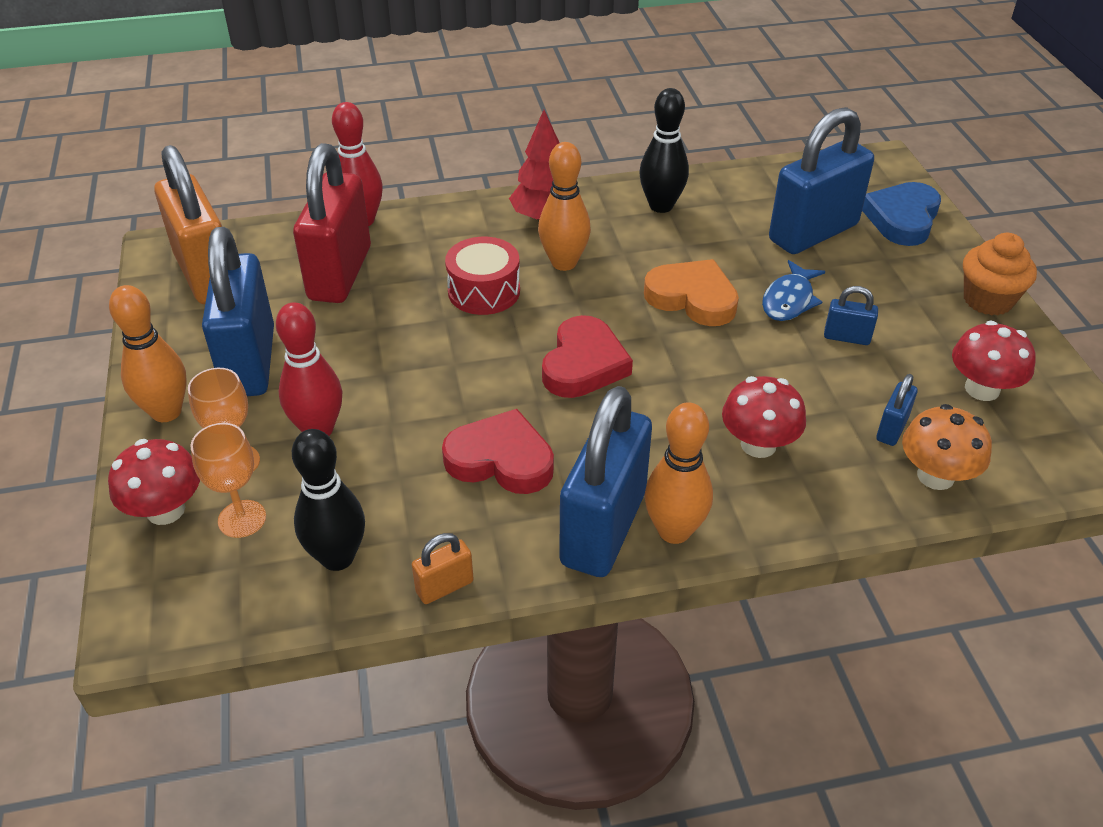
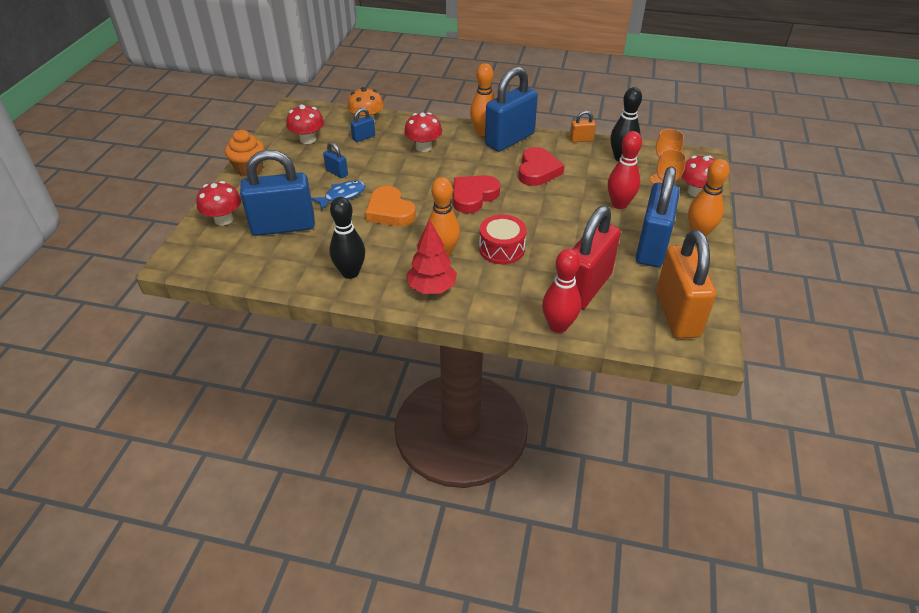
camera: 155 degrees left, 0 degrees up
red heart [442,409,554,494] -> red heart turned 120 degrees counterclockwise [518,147,565,186]
blue heart [862,182,941,246] -> red mushroom [196,181,241,225]

